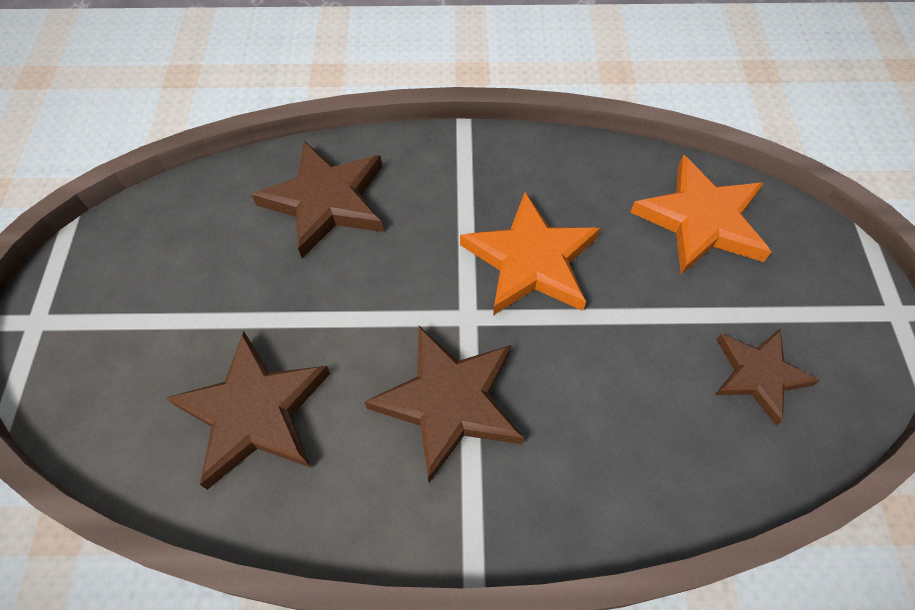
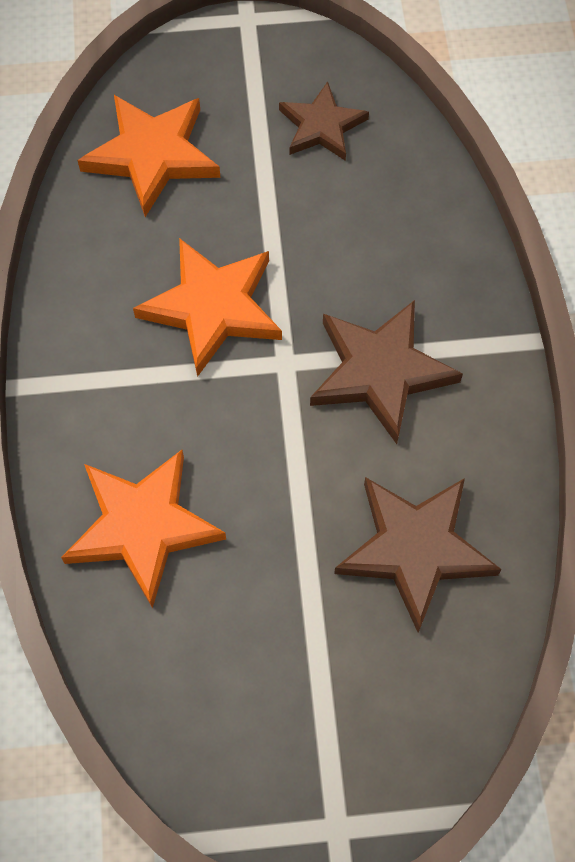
camera: 95 degrees left, 5 degrees up
brown star [251,141,384,258] -> orange star [61,450,226,608]

